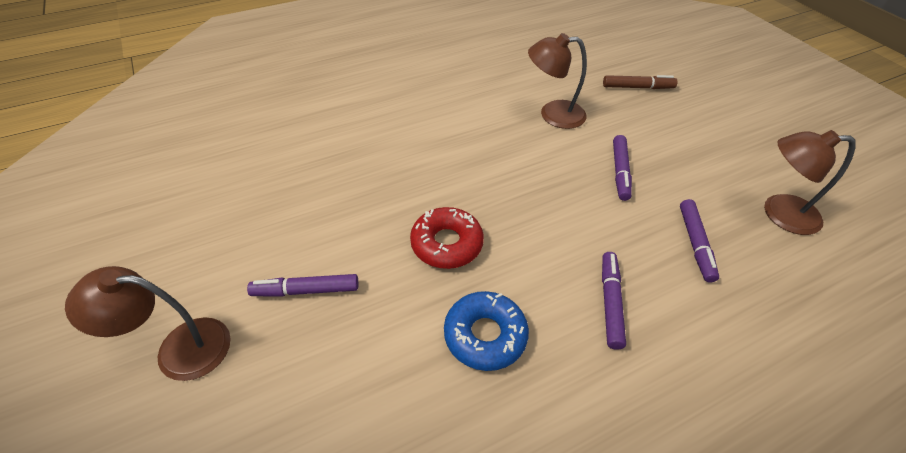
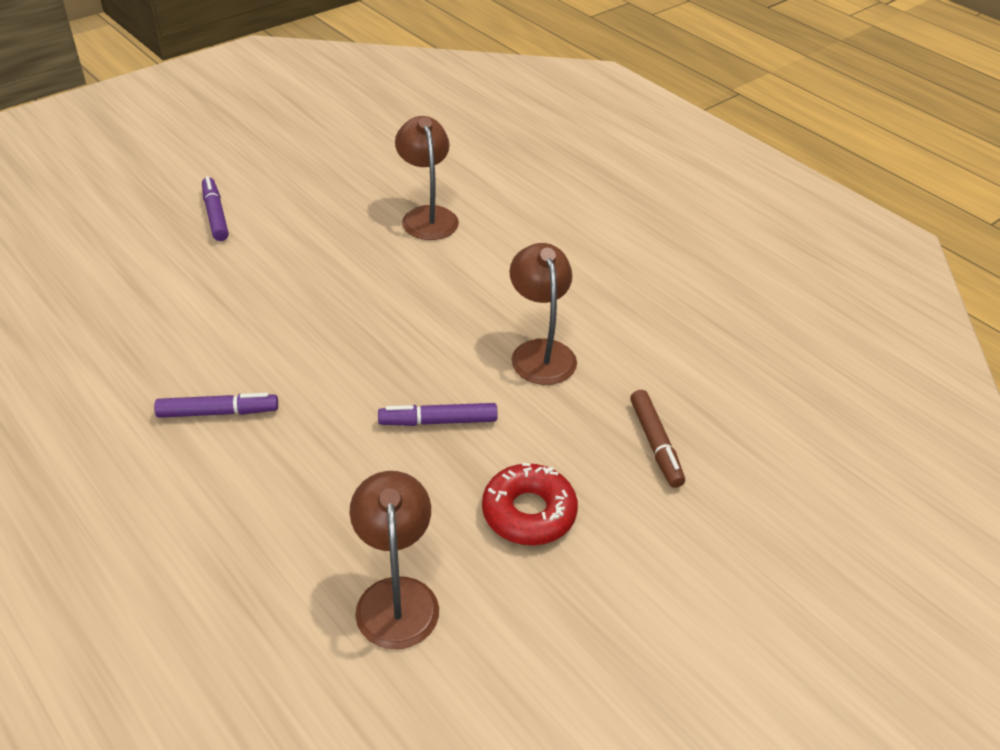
camera: 75 degrees right, 5 degrees down
brown lamp [65,266,231,381] -> brown lamp moved to [395,116,459,240]
red donut [410,207,484,269] -> red donut moved to [482,463,578,545]
blue donut [444,291,529,371] -> none
purple marker [680,199,719,283] -> none

